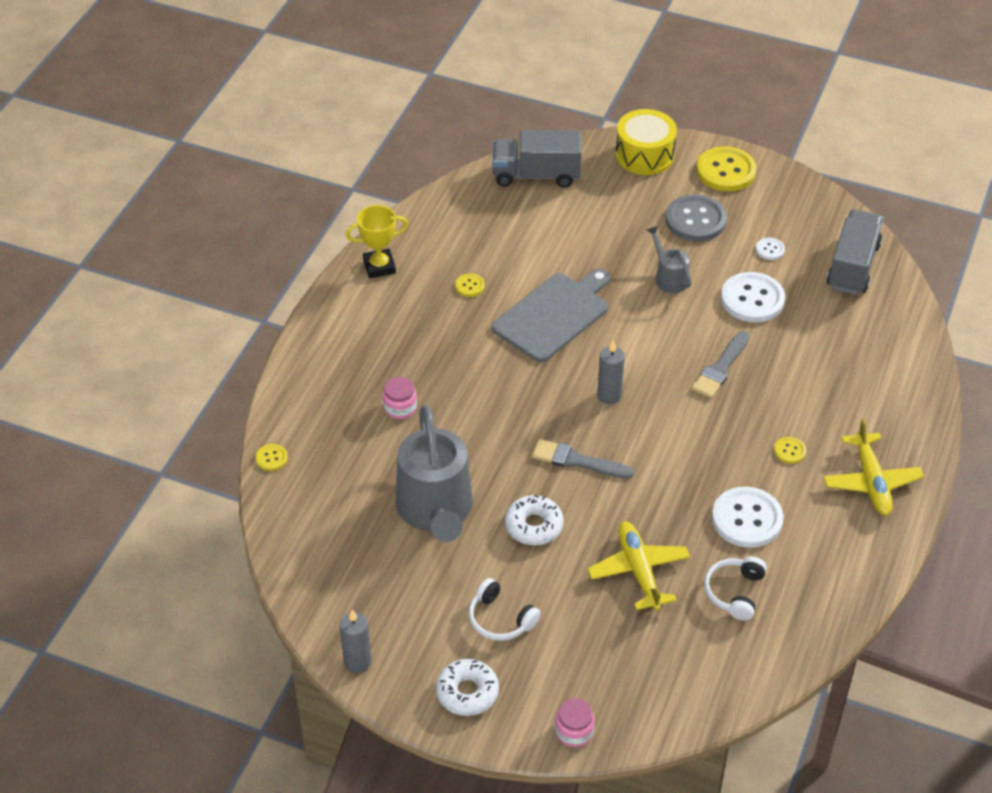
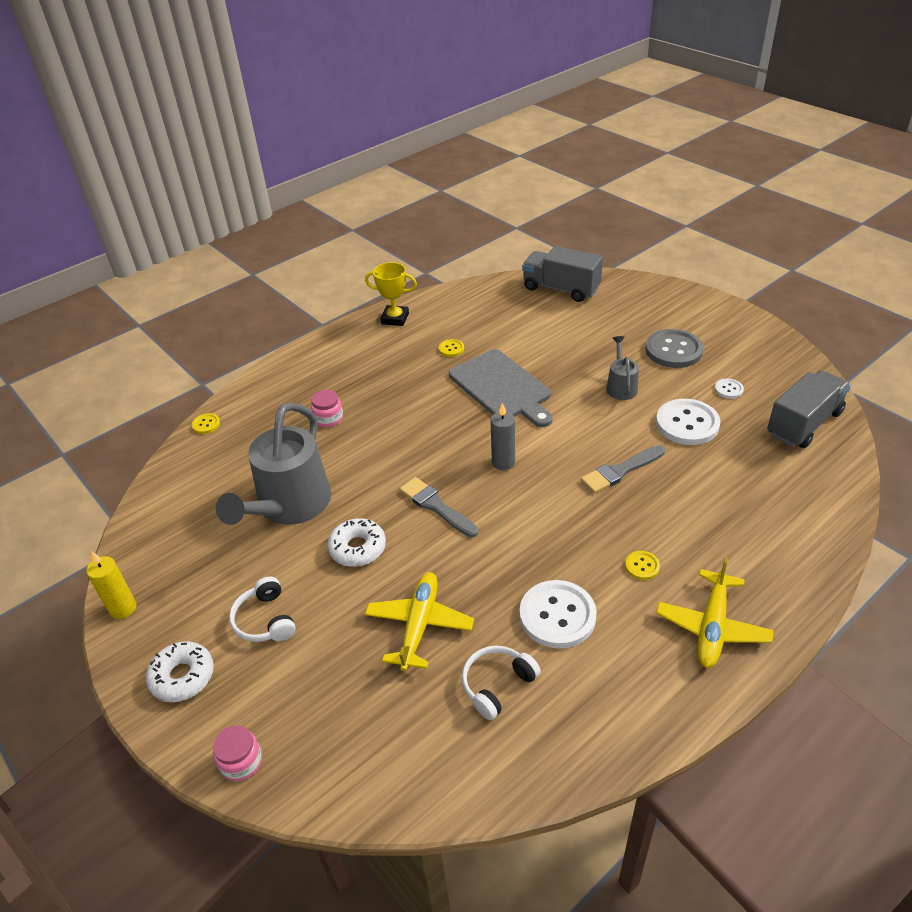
camera: 30 degrees right, 5 degrees down
grey candle [340,610,371,673] -> yellow candle [86,552,137,619]
grey cutting board [492,269,610,362] -> grey cutting board turned 75 degrees clockwise [449,349,553,427]
yellow drum [615,109,677,175] -> none
yellow button [696,147,756,191] -> none

